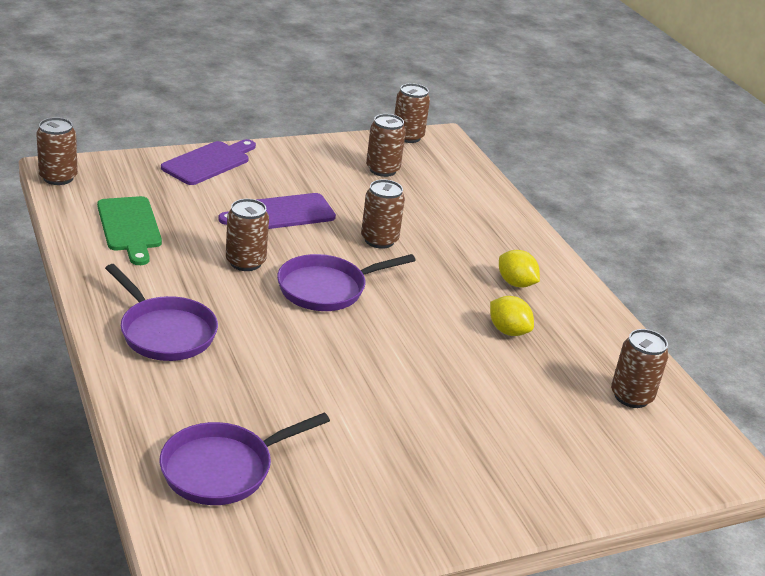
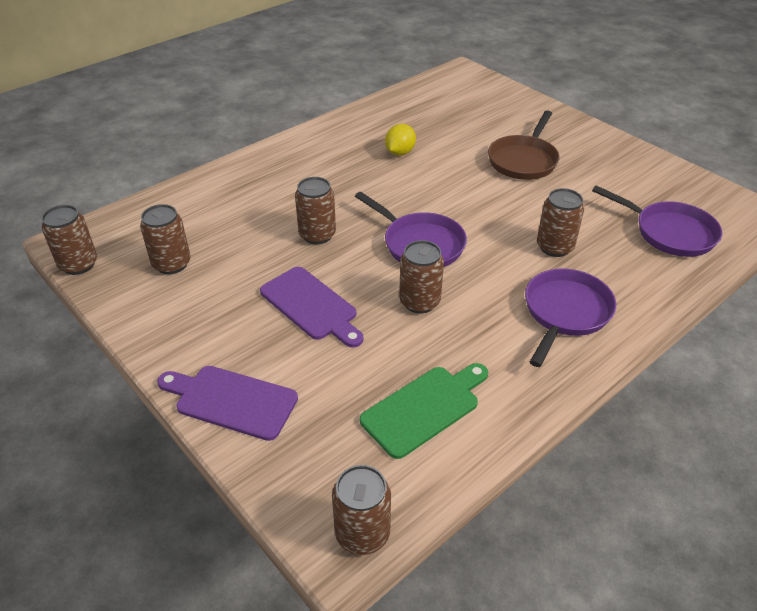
camera: 105 degrees left, 10 degrees up
yellow lemon [499,250,540,288] -> none
brown can [611,329,669,408] -> brown can moved to [537,188,584,257]
none -> brown pan [488,110,560,180]

